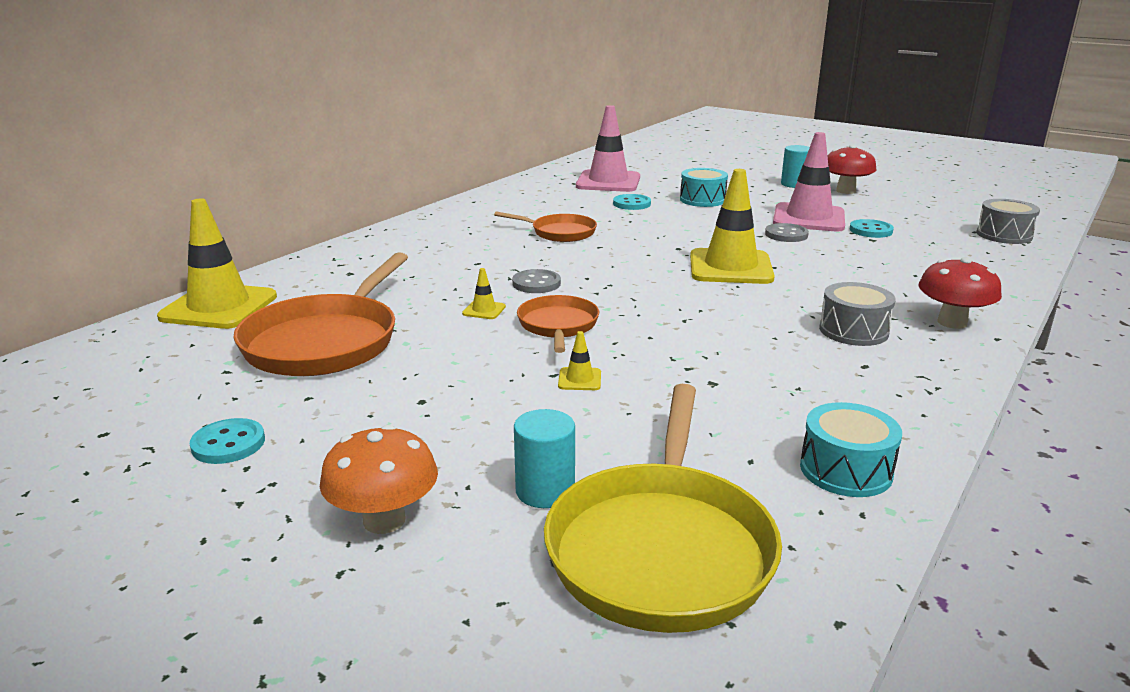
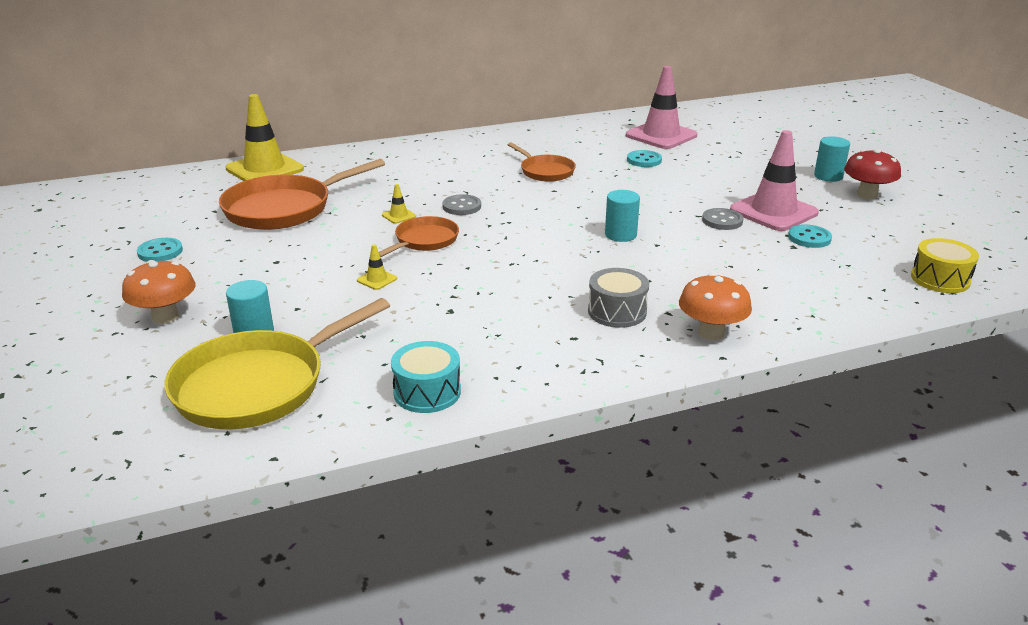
camera: 35 degrees right, 5 degrees up
turquoise drum [680,168,728,207] -> none
yellow traffic cone [690,169,775,284] -> turquoise cylinder [605,190,640,242]
red mushroom [918,257,1002,329] -> orange mushroom [679,273,752,340]
grey drum [976,199,1040,244] -> yellow drum [911,238,979,293]

